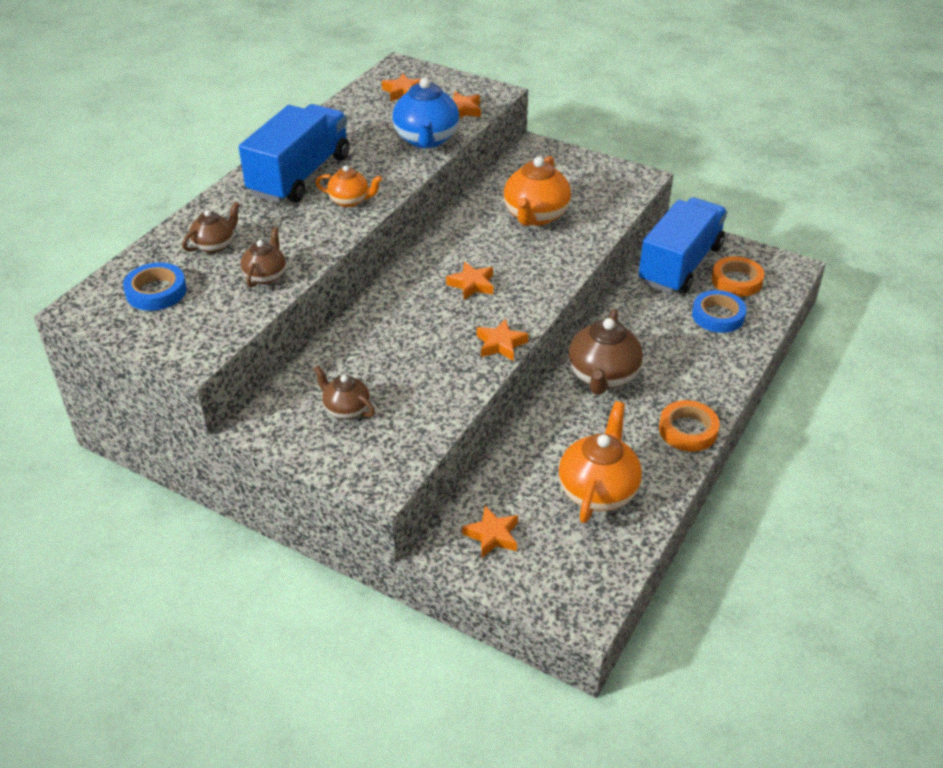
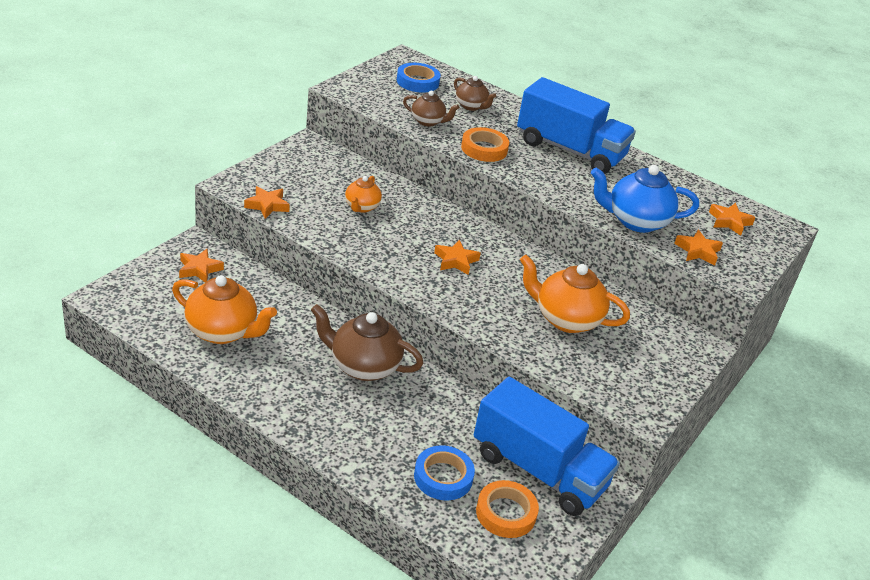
camera: 90 degrees right, 5 degrees down
brown teapot [314,365,375,419] -> none
orange teapot [315,165,382,207] -> orange teapot moved to [345,176,382,213]
orange star [477,319,529,361] -> orange star moved to [244,186,290,219]
orange tape [659,400,720,451] -> orange tape moved to [461,127,509,162]

